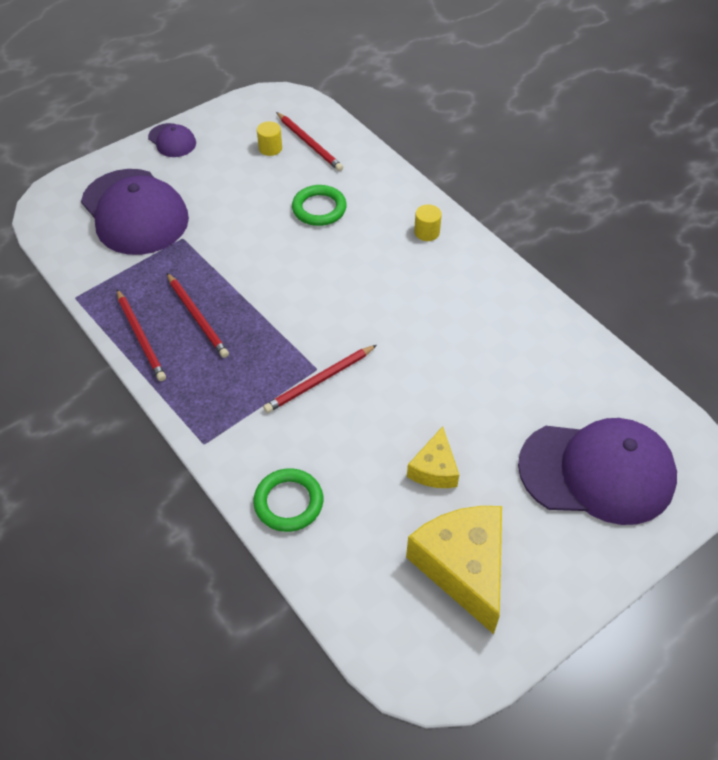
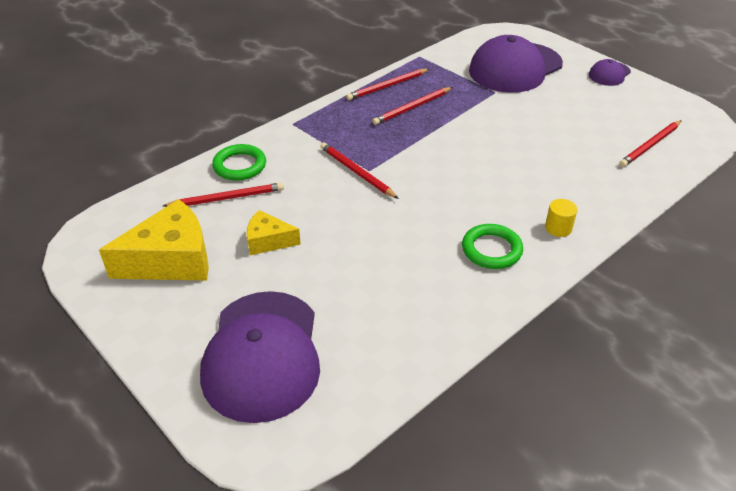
camera: 85 degrees right, 10 degrees down
yellow cylinder [257,121,282,156] -> none
green ring [292,185,347,226] -> green ring moved to [462,224,523,269]
none -> red pencil [163,183,284,207]

